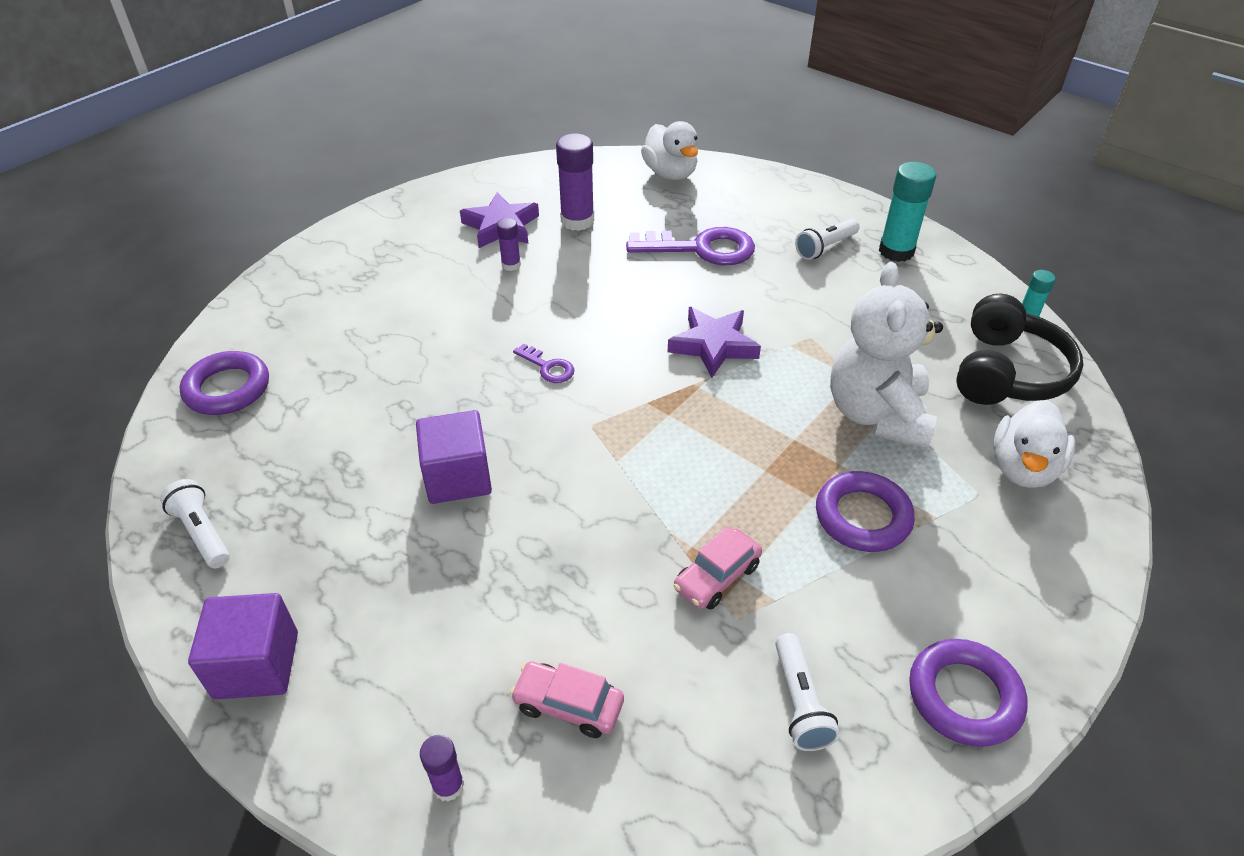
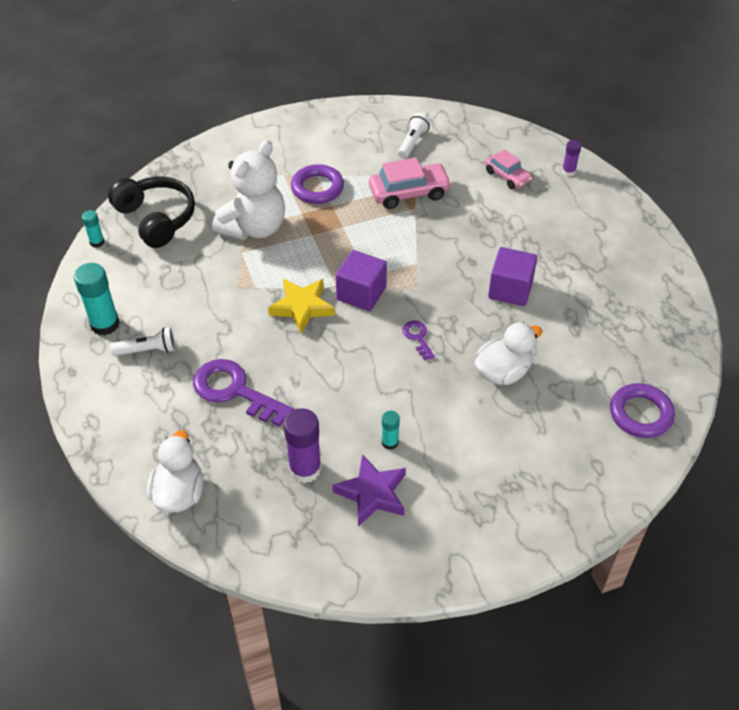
camera: 150 degrees left, 5 degrees up
white flashlight [160,479,230,568] -> none
purple cube [188,593,298,699] -> purple cube moved to [336,250,387,311]
purple glue stick [497,218,521,271] -> turquoise glue stick [382,411,400,450]
purple star [668,307,761,378] -> yellow star [268,279,335,333]
pink car [673,527,762,610] -> pink car [369,158,452,209], size x1.57
purple ring [909,639,1028,747] -> none
black headphones [956,294,1083,405] -> black headphones turned 90 degrees clockwise [108,177,195,248]
white duck [993,400,1076,488] -> white duck moved to [475,322,542,385]

